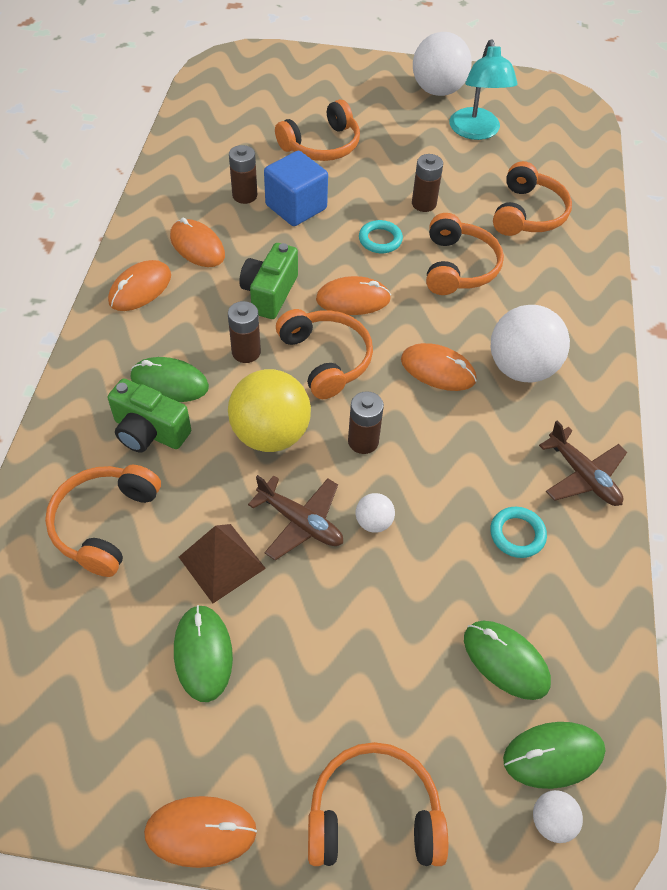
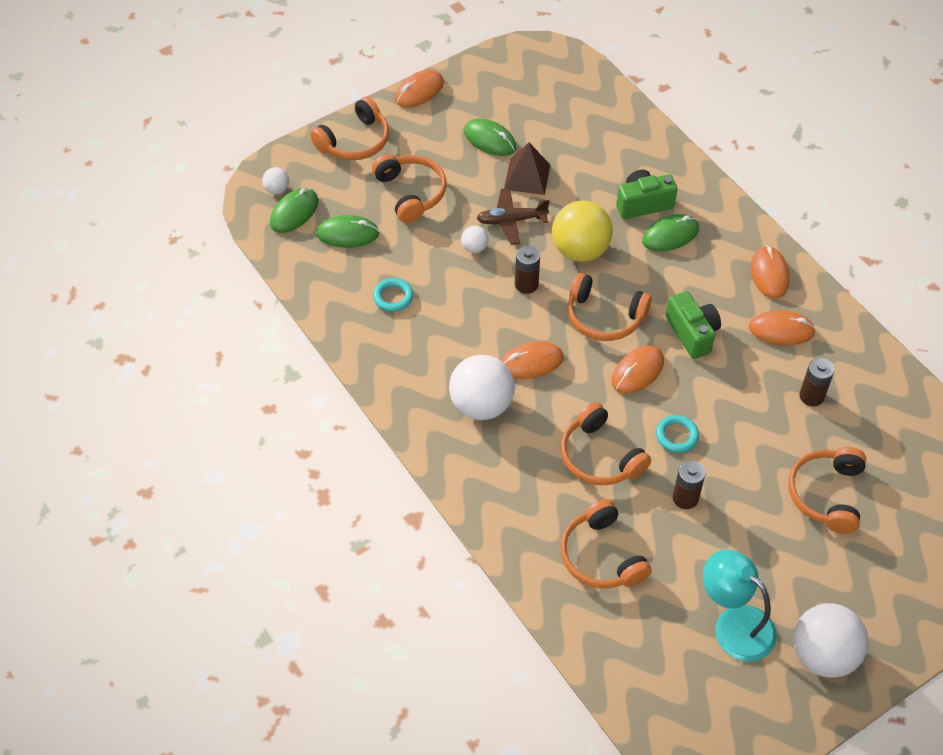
camera: 140 degrees right, 0 degrees up
orange headphones [45,465,161,577] -> orange headphones moved to [372,154,447,223]
brown battery [228,301,261,363] -> none
blue cube [264,151,328,226] -> none
brown plane [539,421,627,506] -> none

